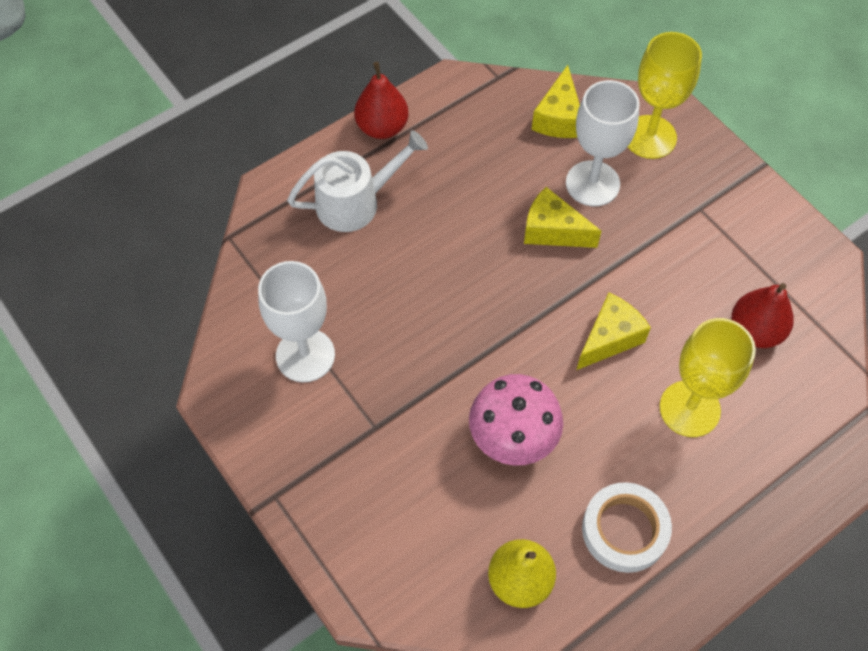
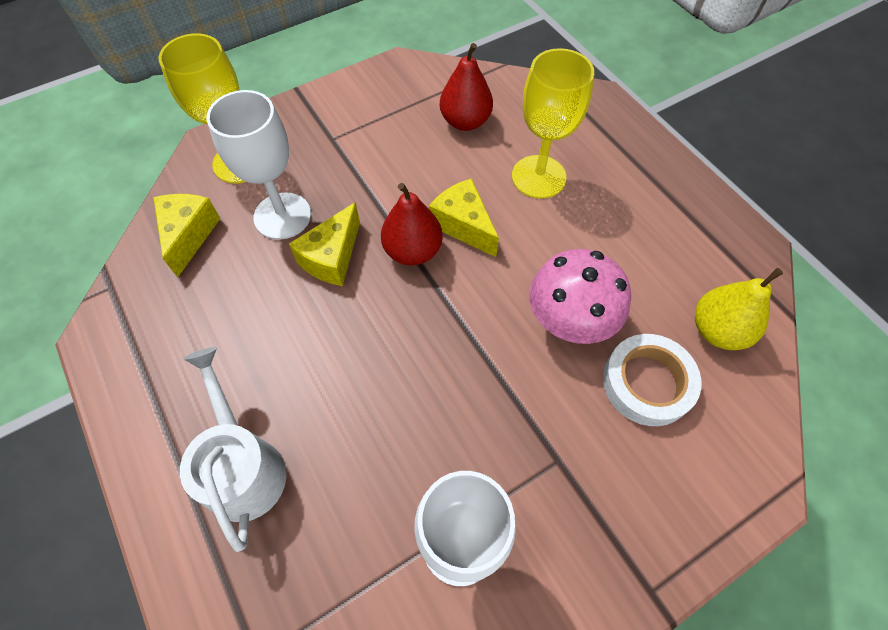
camera: 85 degrees left, 0 degrees up
red pear [354,62,409,139] -> red pear moved to [381,183,443,265]
yellow cheese [531,65,580,138] -> yellow cheese turned 105 degrees counterclockwise [153,194,221,277]
white tape [582,482,672,573] -> white tape moved to [603,334,701,426]

